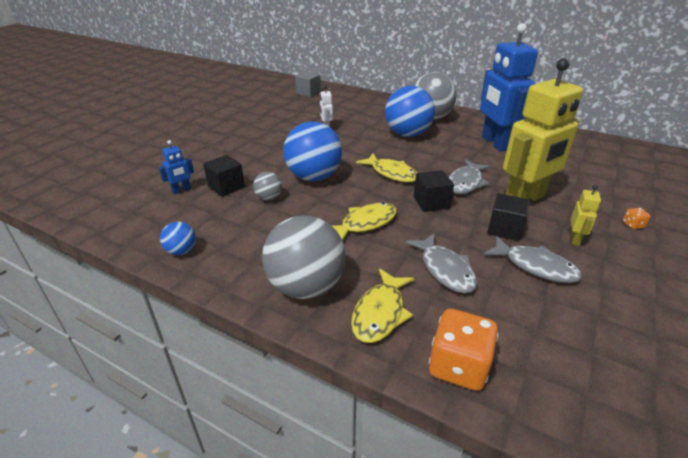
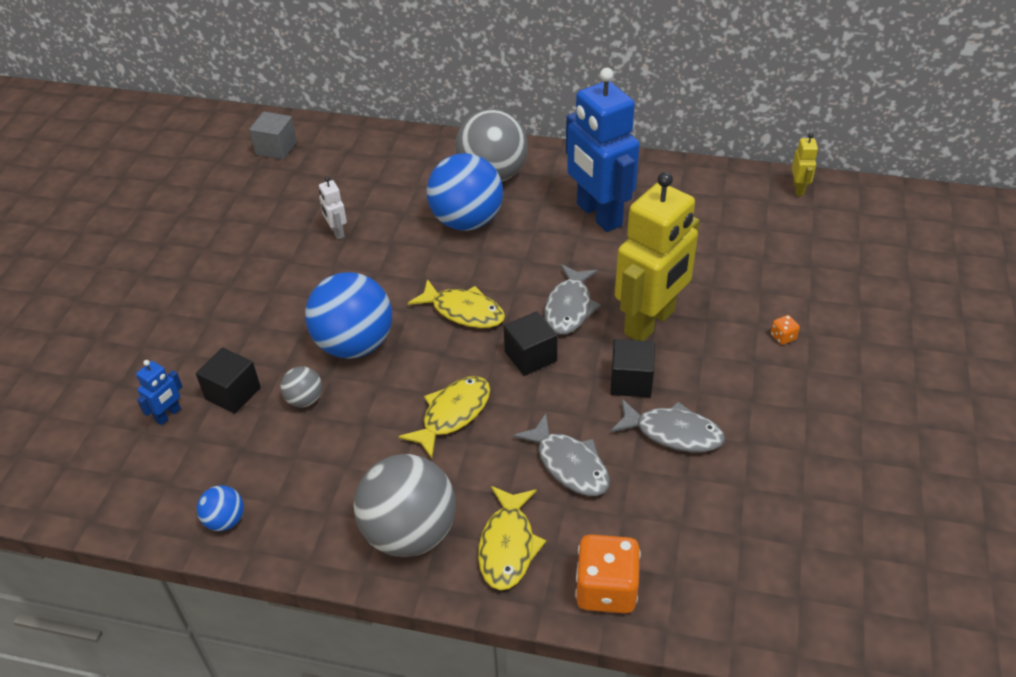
camera: 15 degrees left, 10 degrees up
yellow robot [570,185,601,246] -> yellow robot moved to [792,133,818,196]

